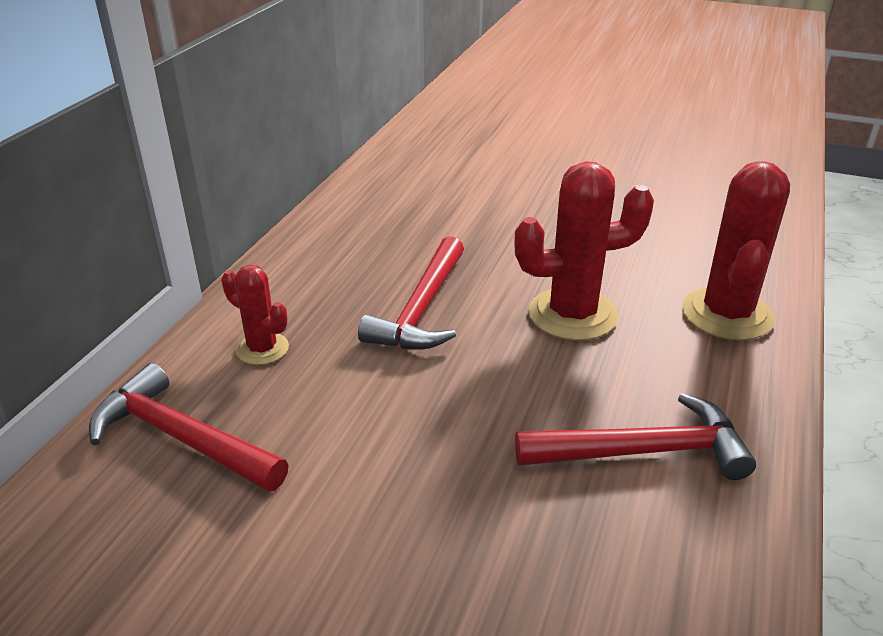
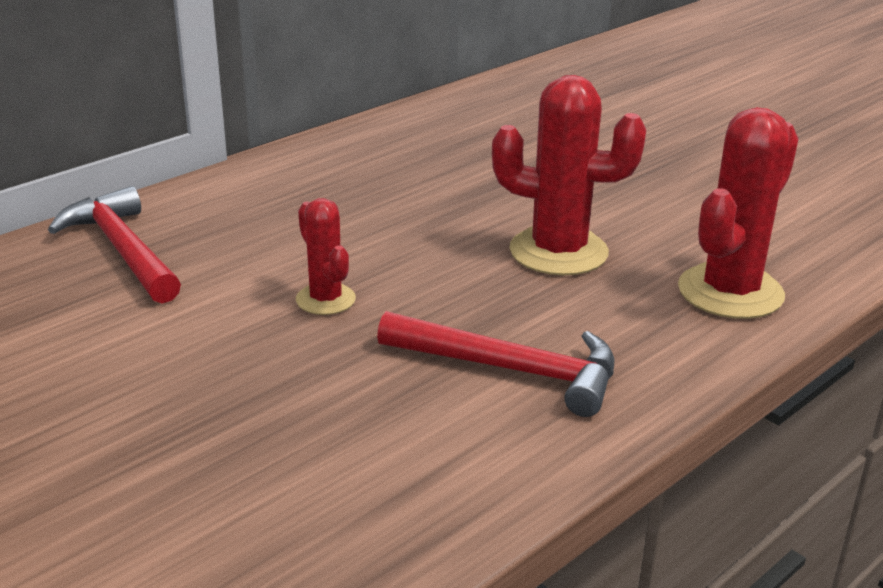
camera: 25 degrees right, 5 degrees down
red cactus [221,265,289,365] -> red cactus moved to [296,198,356,315]
red hammer [358,236,464,350] -> none

